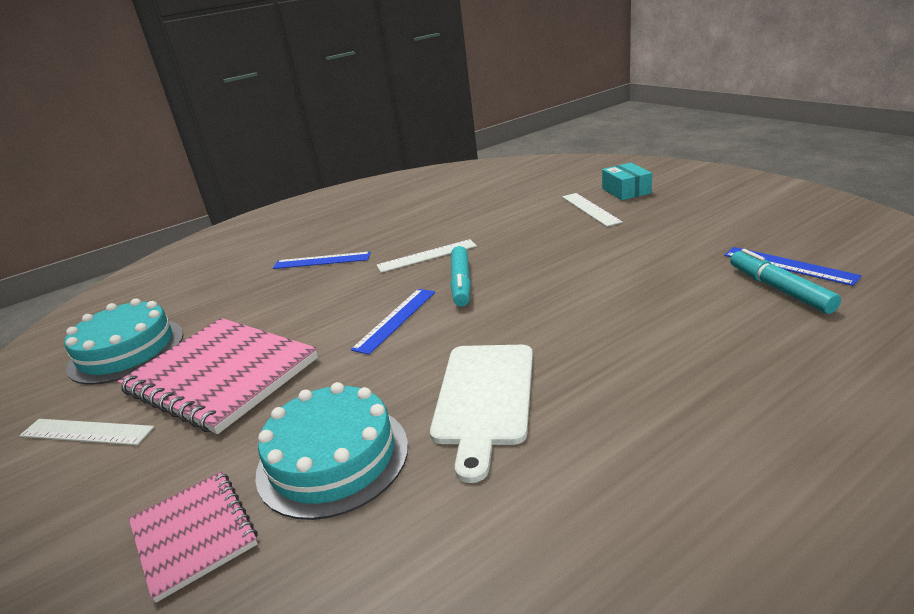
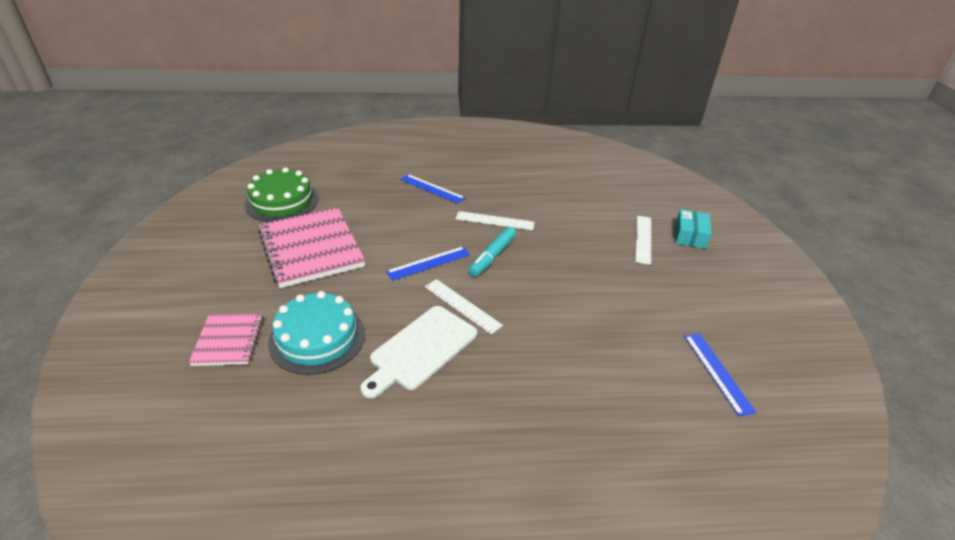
camera: 25 degrees right, 10 degrees up
white ruler [19,419,154,445] -> white ruler moved to [425,279,503,334]
turquoise cake [64,298,184,385] -> green cake [245,167,319,222]
turquoise marker [730,249,841,314] -> none

